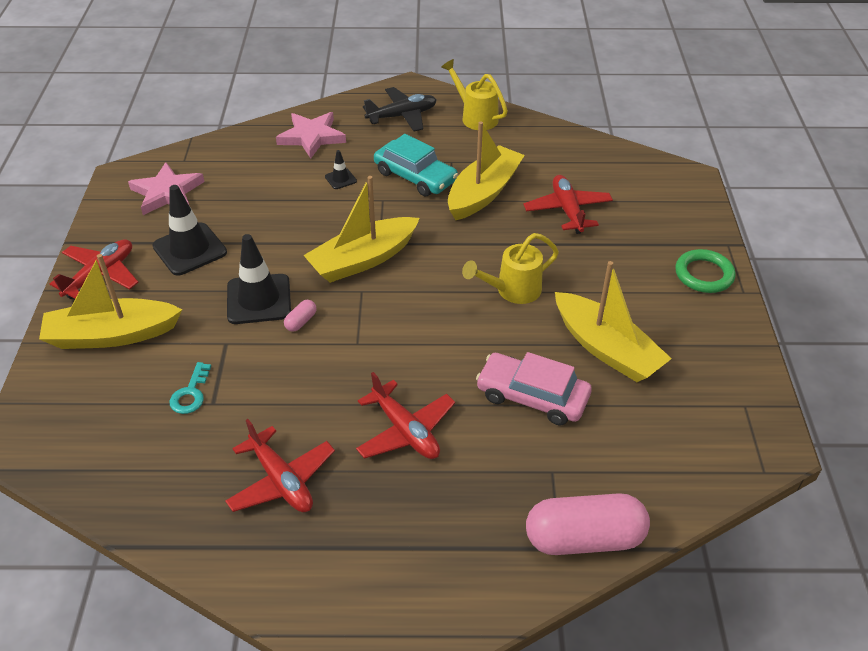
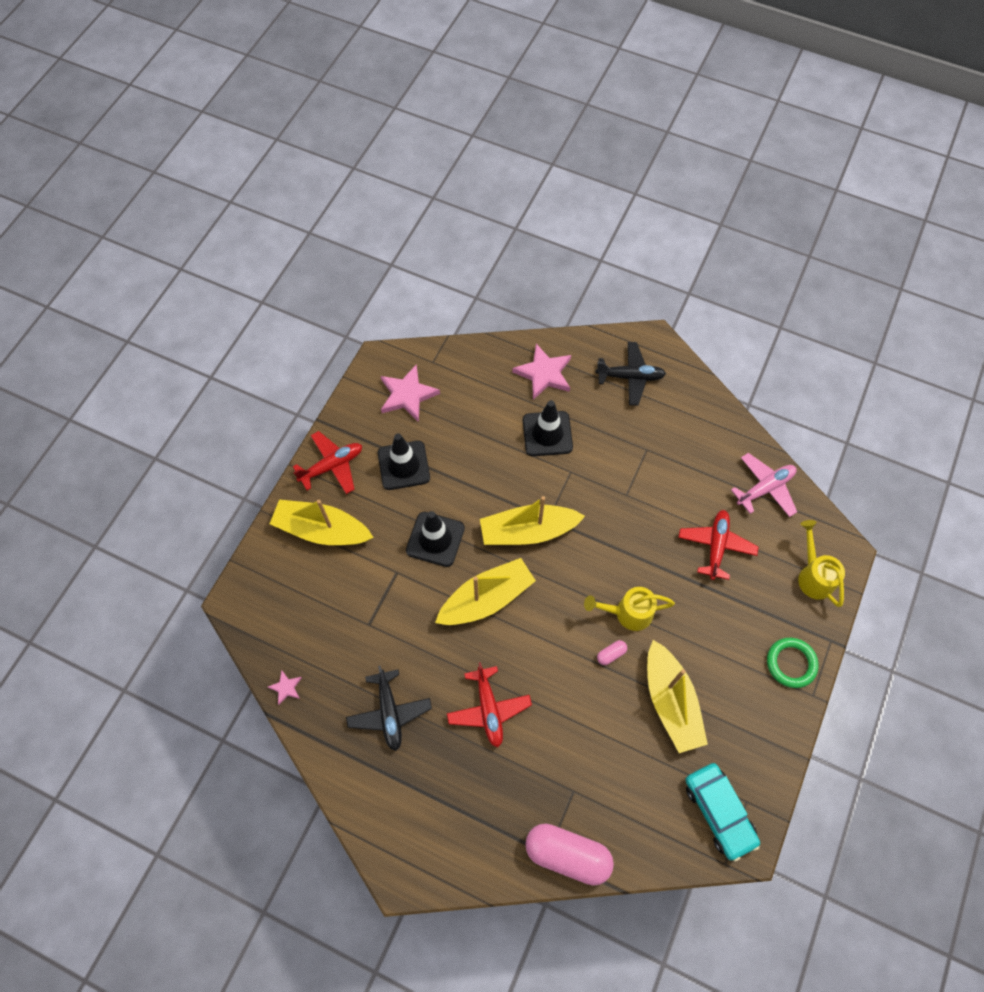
camera: 25 degrees right, 20 degrees up
turquoise key [170,362,211,414] -> none
red plane [225,419,335,512] -> black plane [346,666,432,751]
pink capsule [284,300,317,332] -> pink capsule moved to [597,640,627,665]
black traffic cone [325,150,357,189] -> black traffic cone [523,400,573,456], size x2.11
turquoise car [374,134,458,197] -> turquoise car moved to [685,763,760,862]
yellow watering can [441,59,508,130] -> yellow watering can moved to [798,520,845,607]
yellow boat [448,121,525,220] -> yellow boat moved to [435,558,536,625]
pink car [476,352,592,426] -> none
none -> pink star [268,670,302,705]
none -> pink plane [731,453,797,517]

